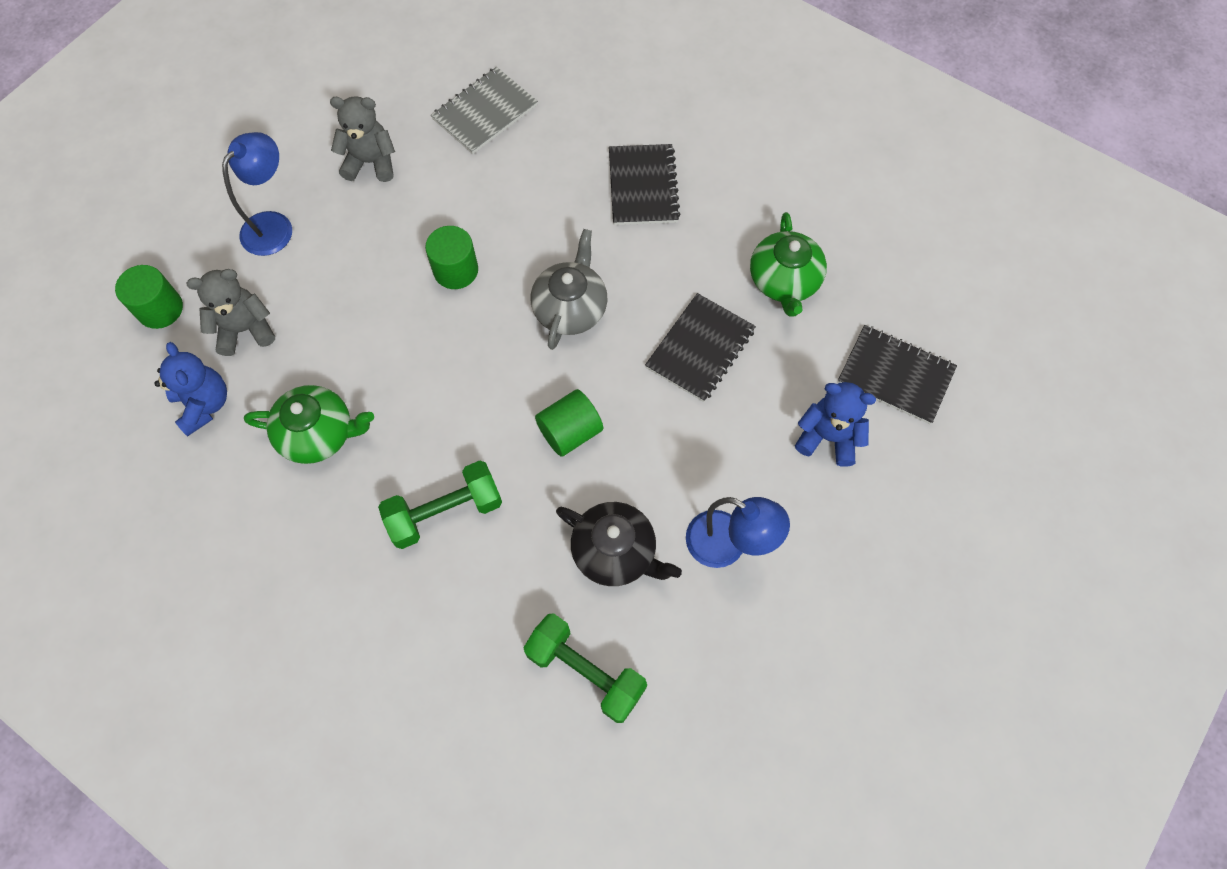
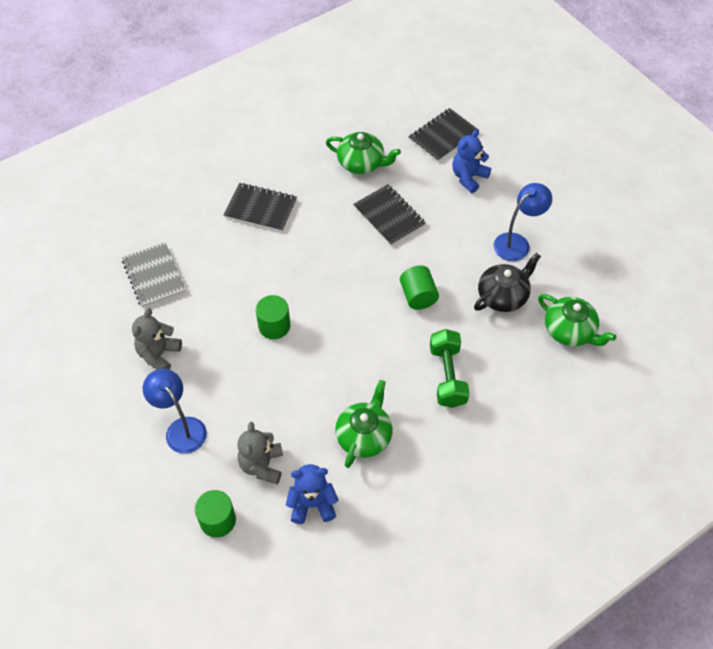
camera: 70 degrees left, 10 degrees down
green dumbbell [523,614,647,723] -> green teapot [538,294,616,346]
grey teapot [531,229,608,350] -> none

